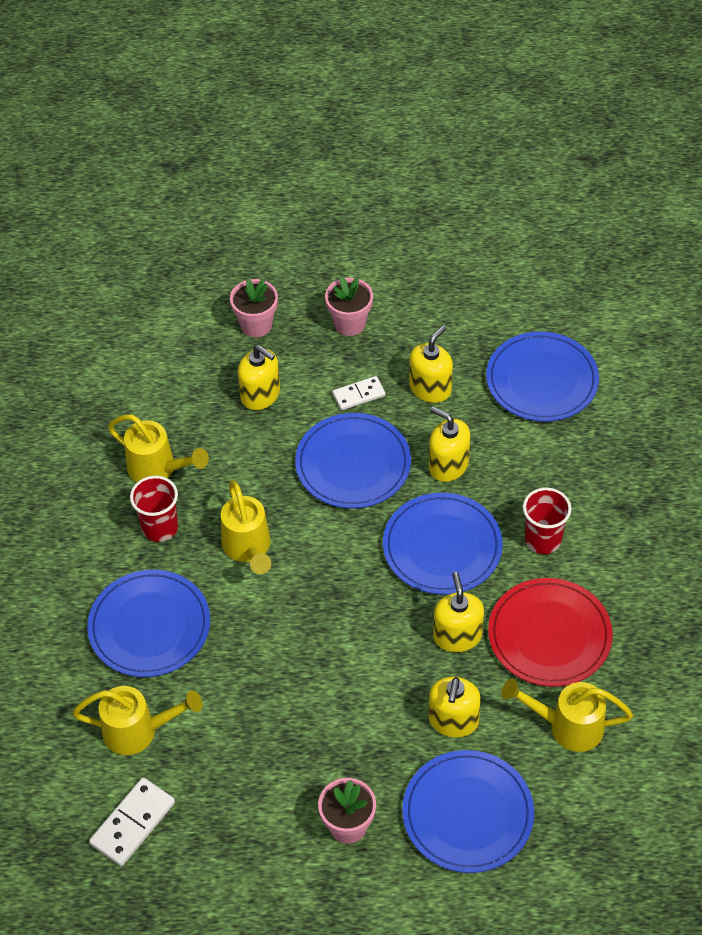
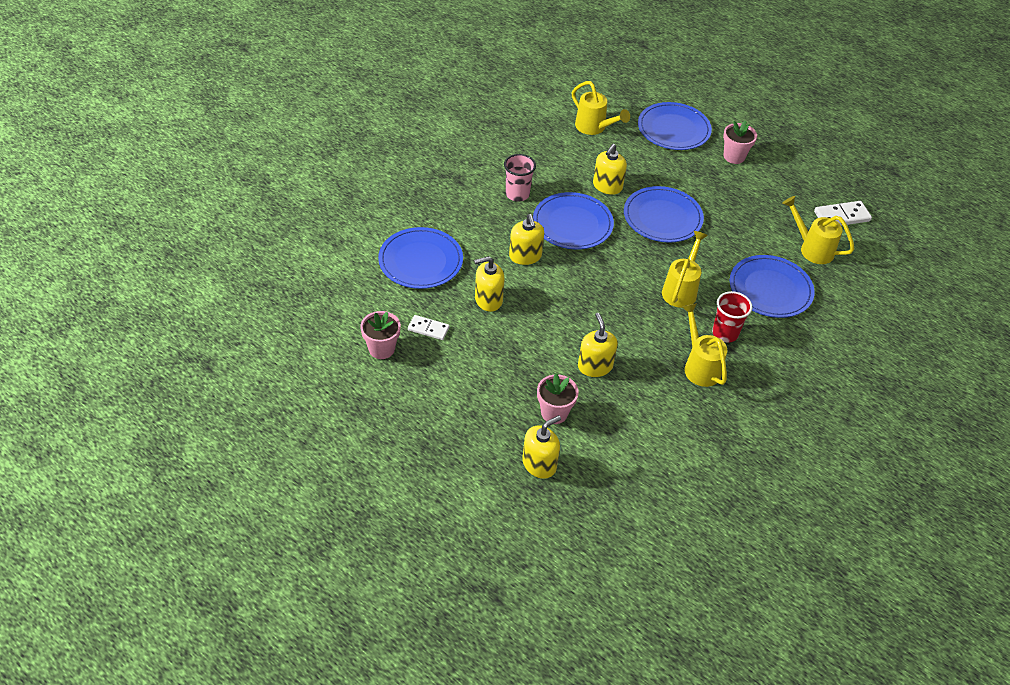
camera: 145 degrees left, 5 degrees down
blue plate [295,413,411,509] -> blue plate moved to [624,186,704,243]
pink flower pot [325,276,373,336] -> pink flower pot moved to [360,311,401,359]
white domino [332,376,385,410] -> white domino moved to [408,315,450,340]
yellow soap dispenser [429,677,481,737] -> yellow soap dispenser moved to [522,415,561,479]
red plate [488,578,613,687] -> none
red cup [523,487,571,554] -> pink cup [504,154,536,201]

